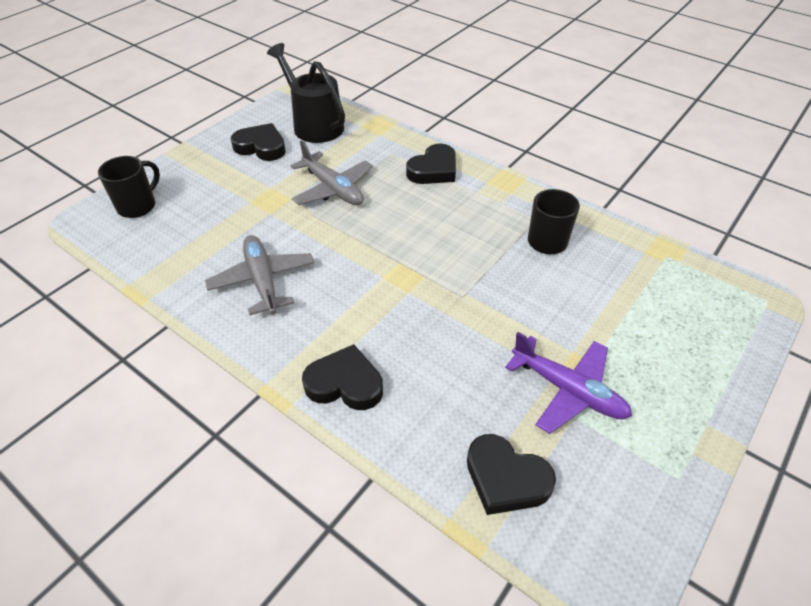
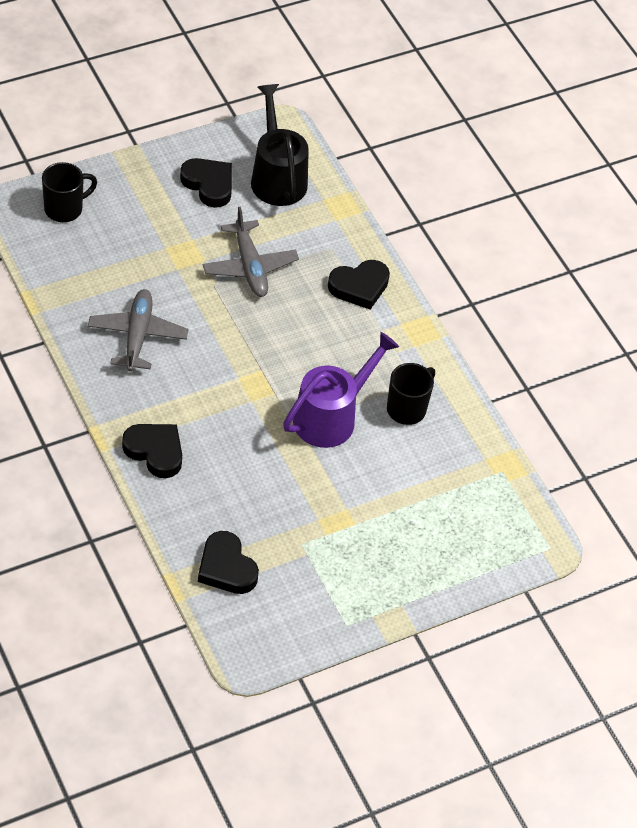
camera: 20 degrees right, 5 degrees up
purple plane [505,332,632,434] -> none
none -> purple watering can [283,332,399,448]

